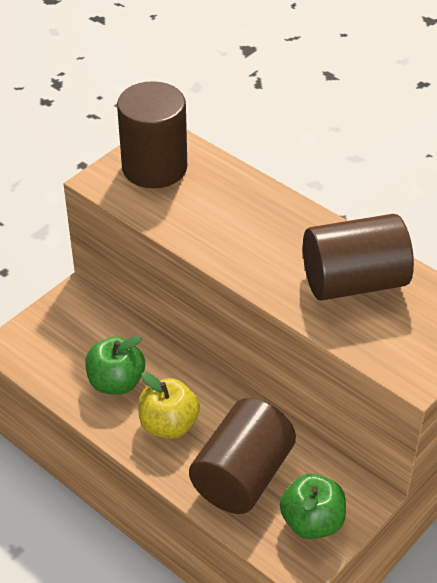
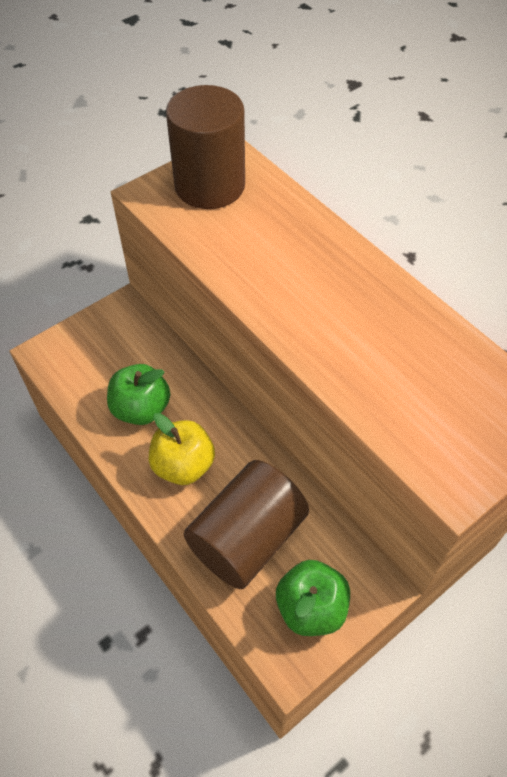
camera: 10 degrees right, 10 degrees up
brown cylinder [303,214,414,301] -> none

